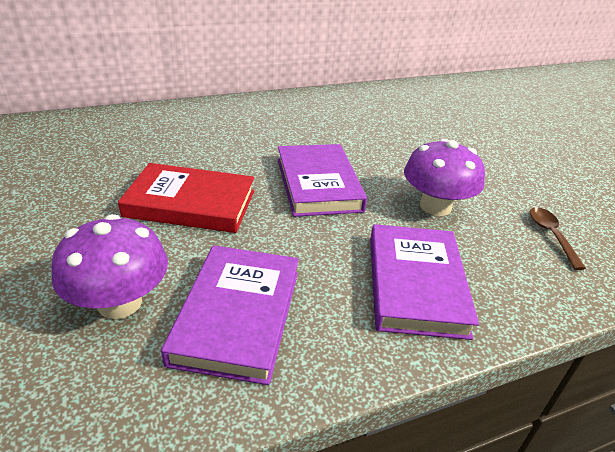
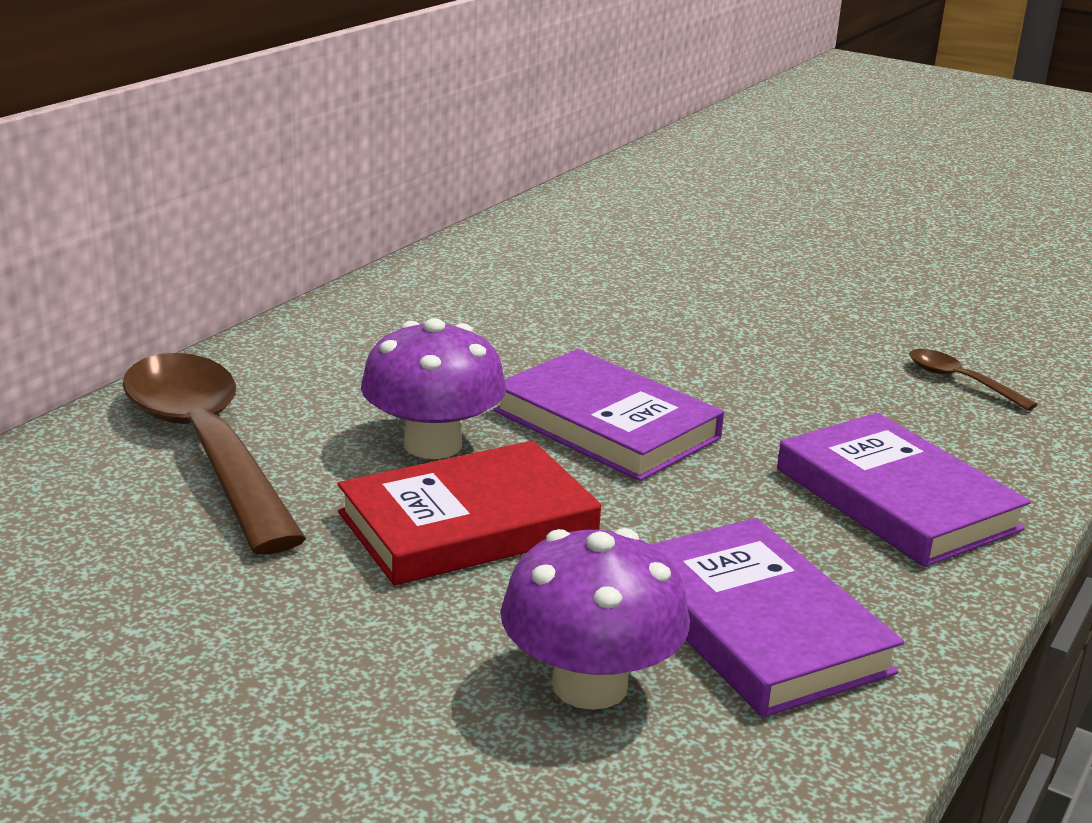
camera: 35 degrees left, 10 degrees down
purple mushroom [404,139,485,216] -> purple mushroom moved to [361,318,506,459]
none -> brown spoon [123,353,306,555]

